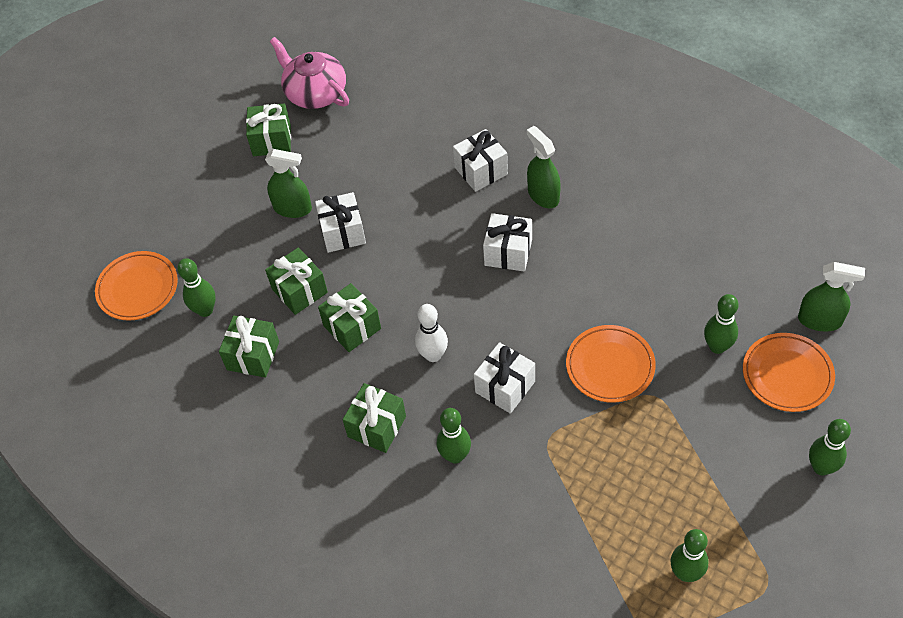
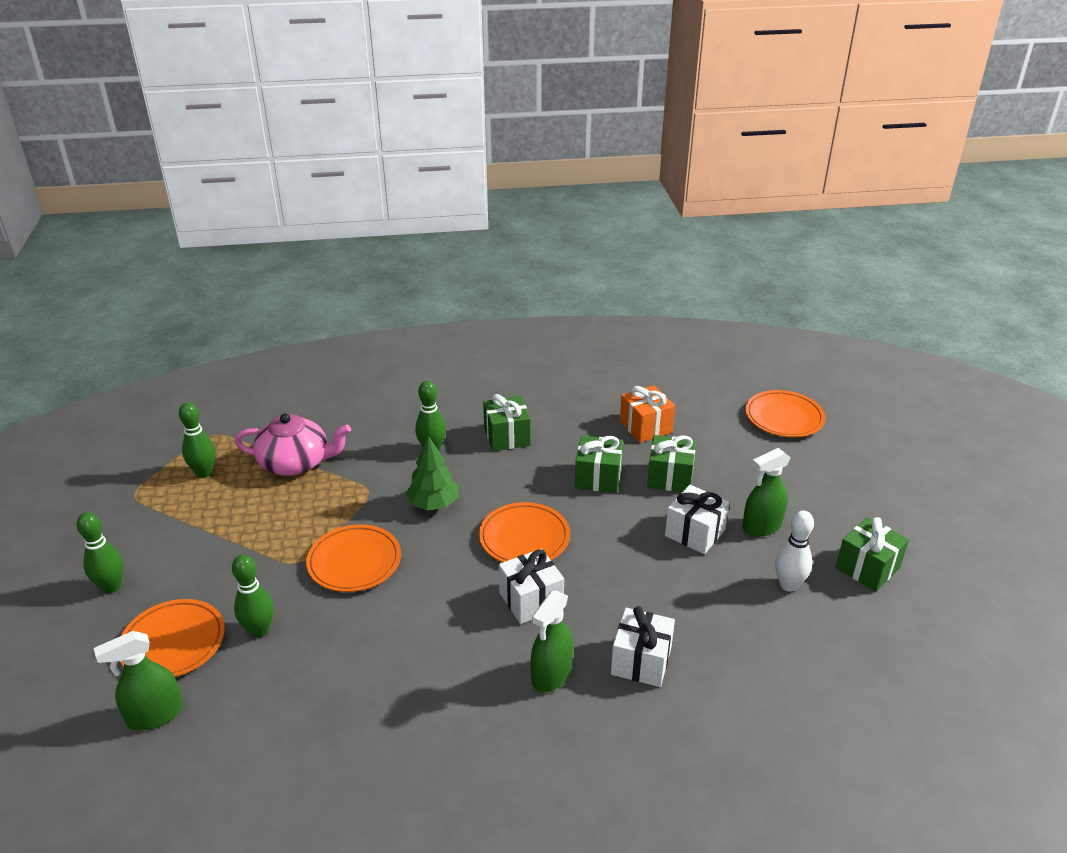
camera: 135 degrees right, 20 degrees down
green bowling pin [177,258,216,317] -> none
green gift [219,316,279,378] -> orange gift [620,385,675,443]
pink teapot [270,37,349,109] -> pink teapot moved to [235,413,351,476]
white bowling pin [415,304,448,362] -> white bowling pin moved to [775,510,814,592]
white gift [474,342,535,414] -> green tree [406,436,459,510]
green spray bottle [527,126,561,208] -> green spray bottle turned 105 degrees clockwise [531,590,573,692]
none -> orange plate [479,502,570,562]

